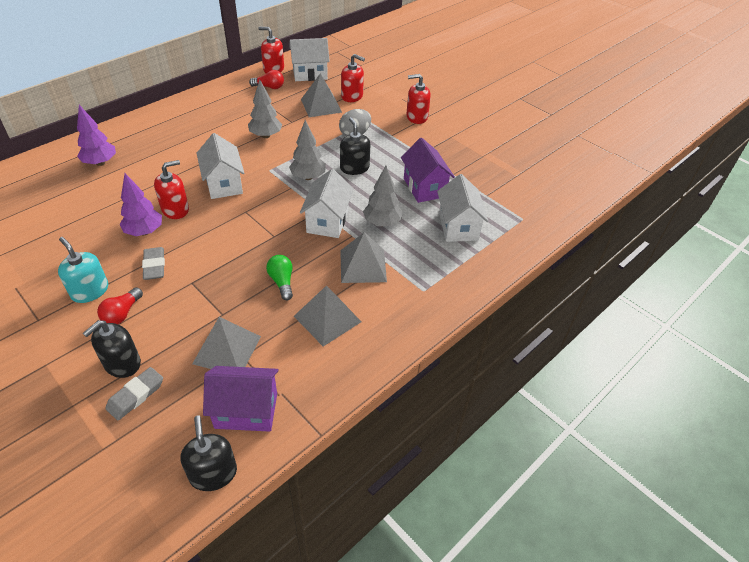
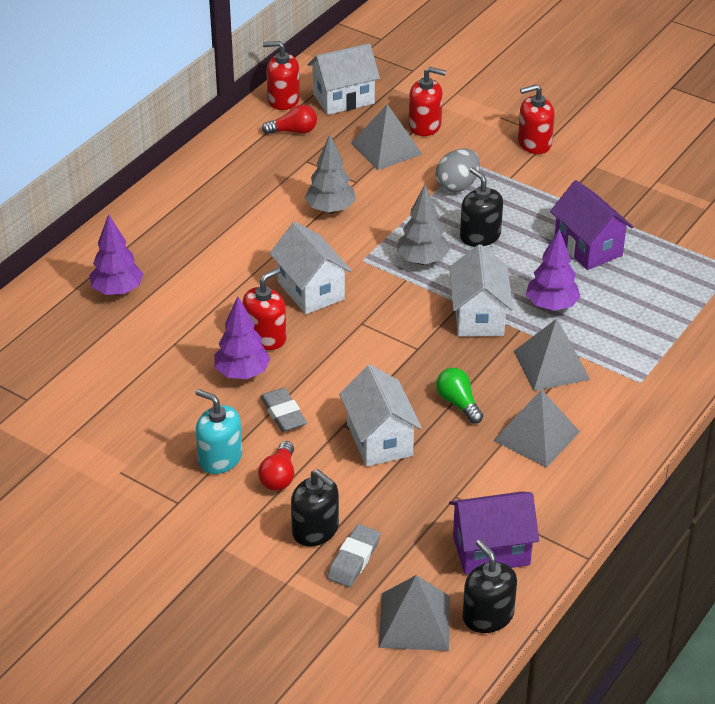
camera: 10 degrees left, 5 degrees down
black soap dispenser [83,320,141,378] -> black soap dispenser turned 75 degrees counterclockwise [291,469,339,547]
grey pyramid [192,317,261,369] -> grey pyramid moved to [379,575,450,651]
grey tree [363,166,402,226] -> purple tree [526,229,581,311]
white house [437,174,489,242] -> white house moved to [339,364,422,467]

